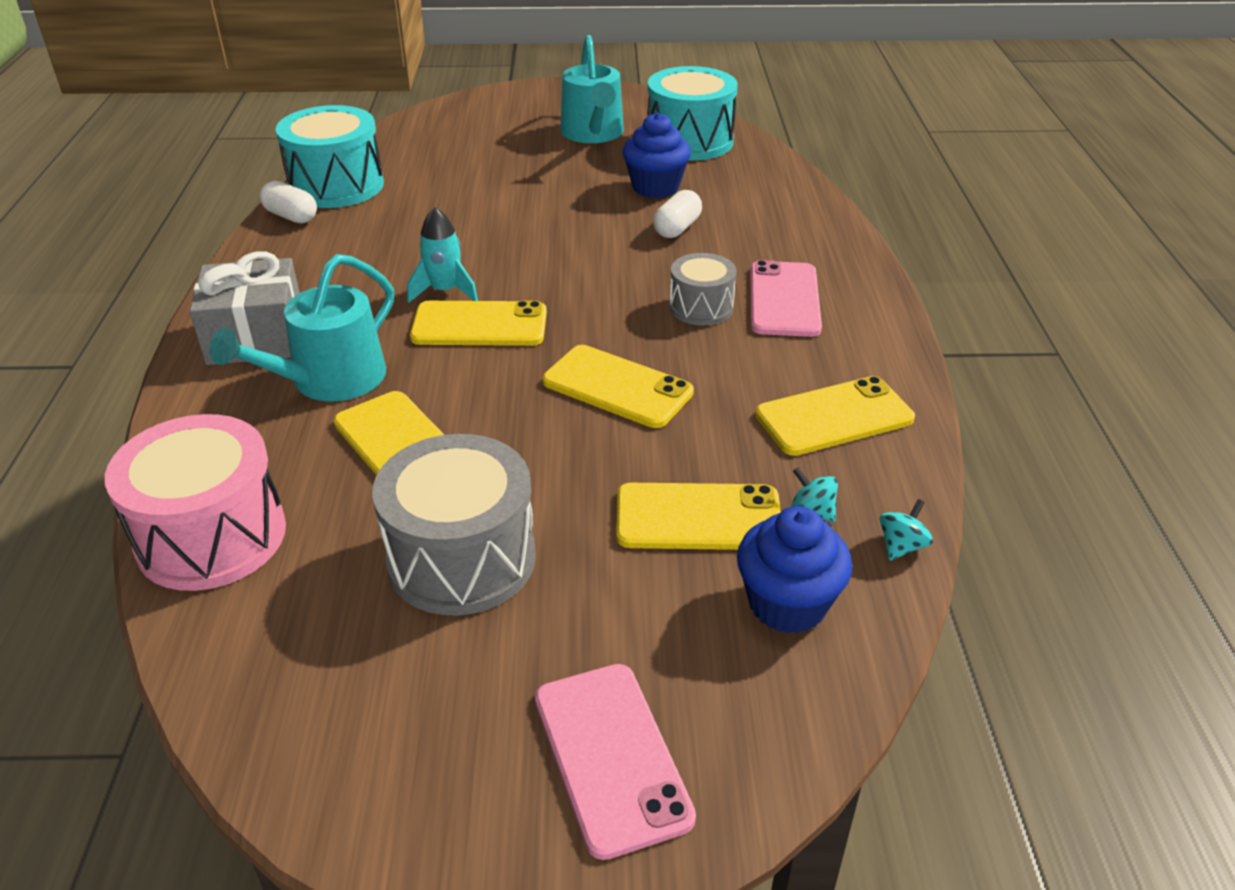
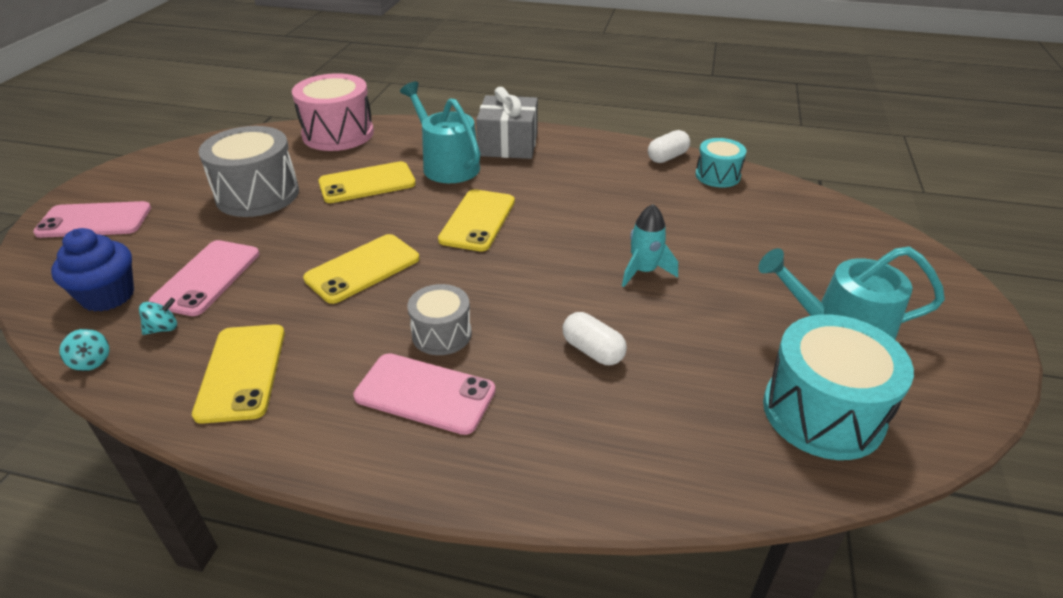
camera: 105 degrees right, 0 degrees up
turquoise drum [276,105,384,208] -> turquoise drum [695,138,747,188], size x0.58
turquoise rocket [407,207,478,303] -> turquoise rocket moved to [622,204,678,287]
yellow phone [616,483,781,550] -> pink phone [149,240,260,316]
blue cupcake [622,113,691,198] -> none

